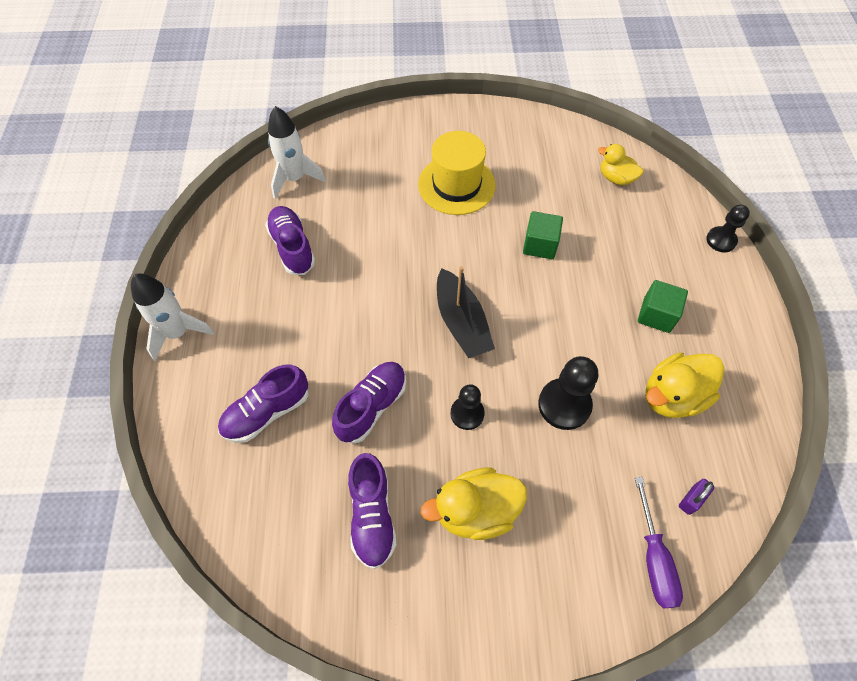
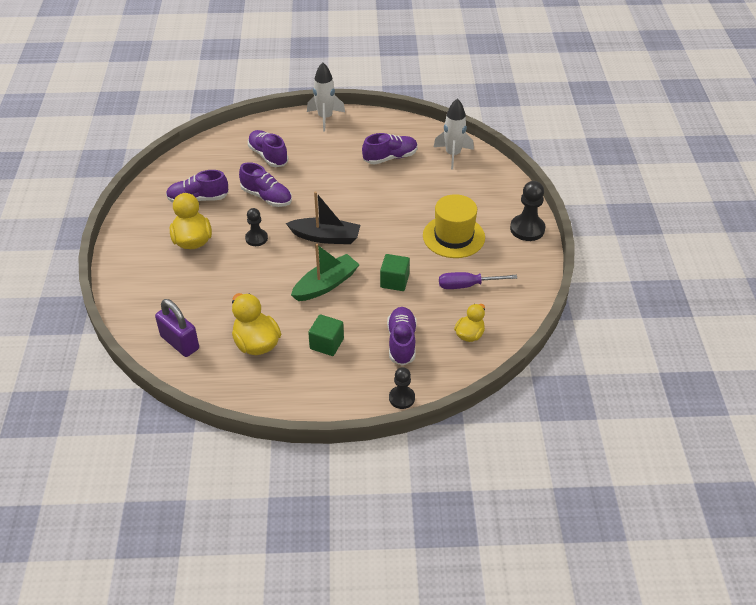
camera: 90 degrees right, 15 degrees down
black boat [437,266,495,358] -> black boat turned 150 degrees counterclockwise [286,192,360,244]
black pawn [538,356,598,430] -> black pawn moved to [510,181,545,241]
purple screwdriver [635,477,683,609] -> purple screwdriver moved to [439,272,517,289]
purple padlock [679,479,715,515] -> purple padlock [155,299,199,357], size x1.98
none -> green boat [291,244,360,301]
none -> purple shoe [387,307,417,366]

